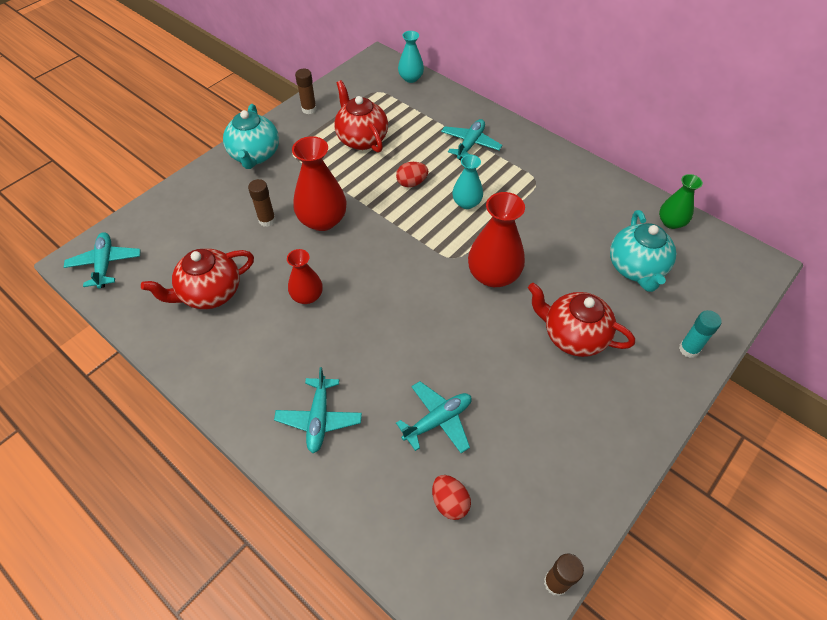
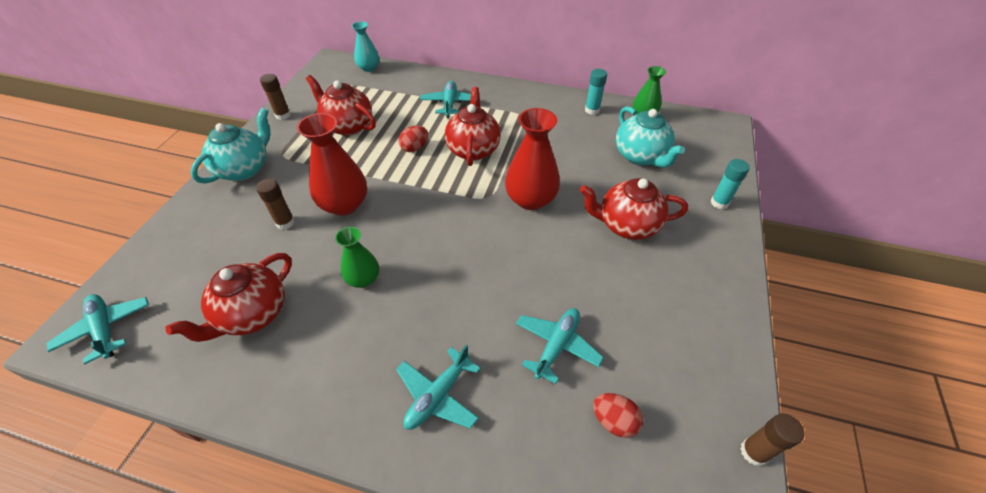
camera: 25 degrees left, 5 degrees down
turquoise teapot [223,104,279,169] -> turquoise teapot turned 120 degrees counterclockwise [191,108,270,184]
turquoise plane [274,367,362,453] -> turquoise plane turned 60 degrees clockwise [396,345,481,430]
red vase [287,249,323,304] -> green vase [335,227,379,288]
turquoise vase [452,155,483,209] -> red teapot [445,87,501,166]
none -> turquoise glue stick [585,69,607,115]

